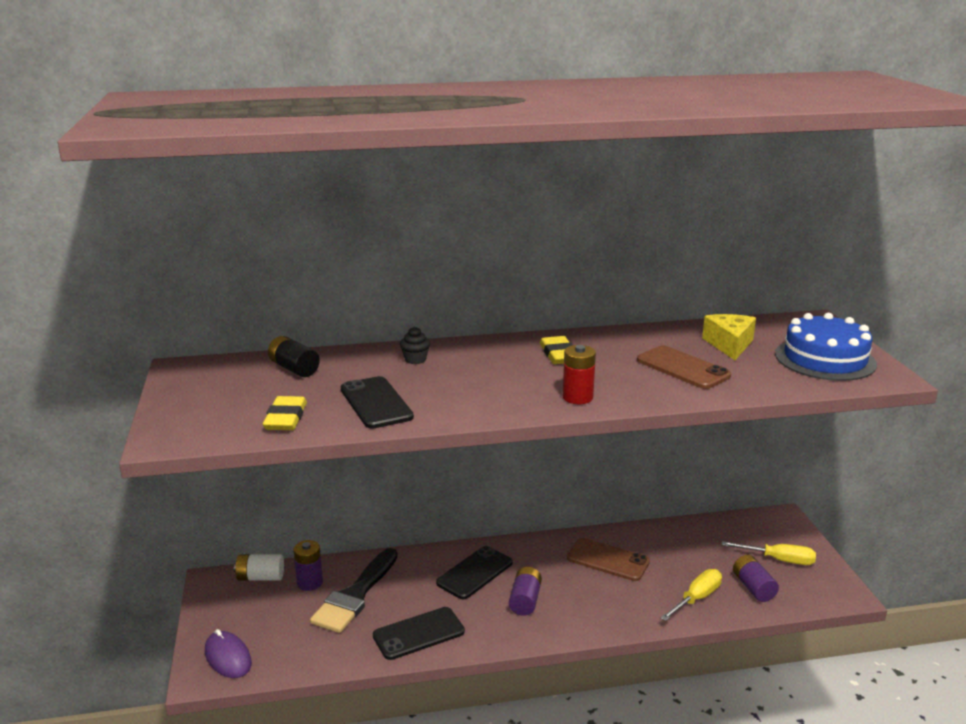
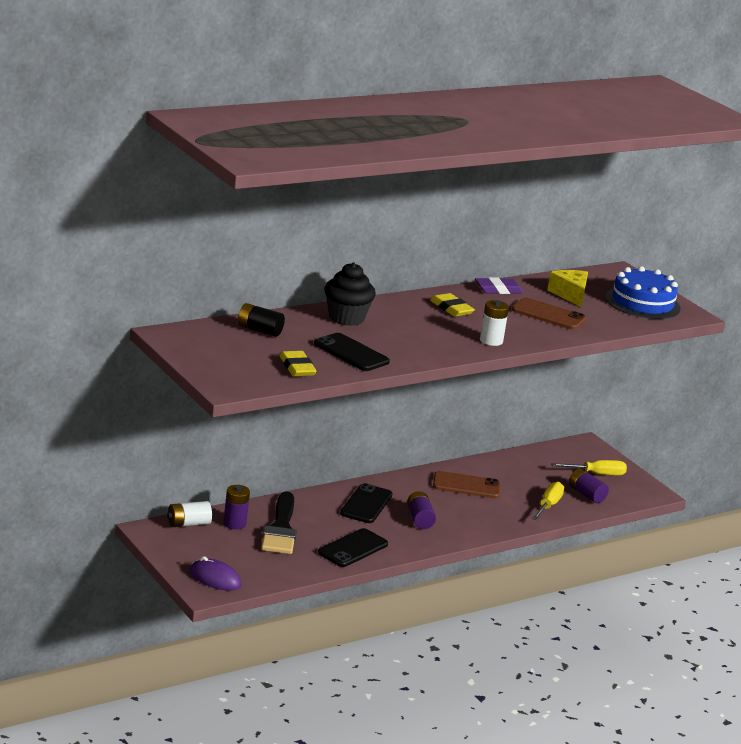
camera: 25 degrees left, 0 degrees up
black cupcake [400,327,430,364] -> black cupcake [324,263,376,326], size x2.02
red battery [563,345,596,404] -> white battery [480,300,509,346]
none -> purple eraser [475,277,524,294]

